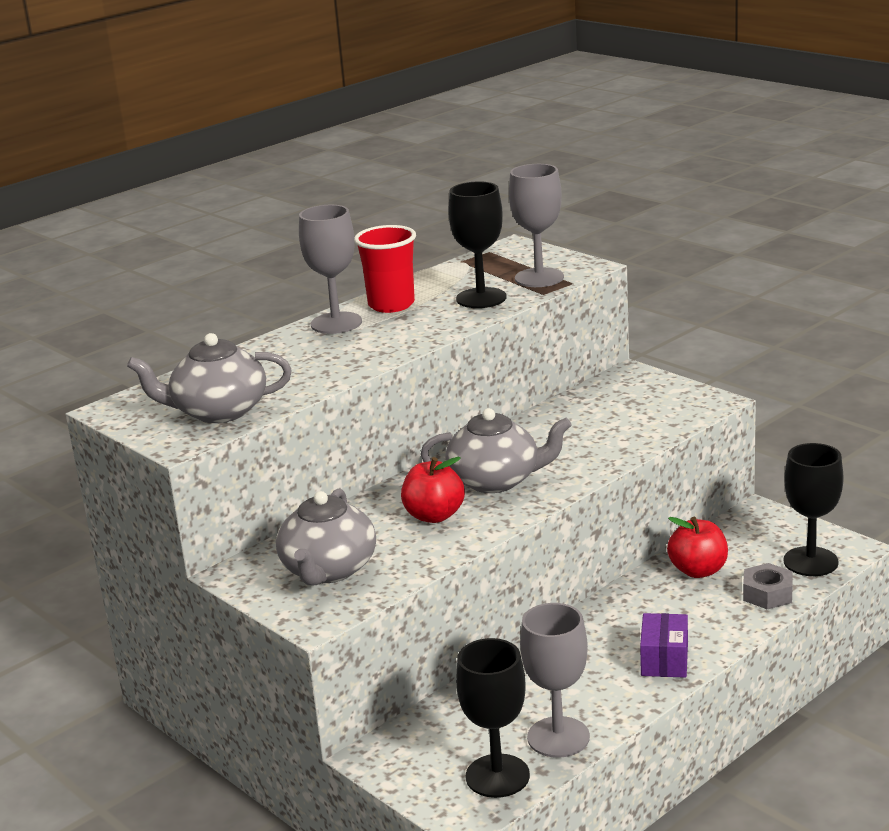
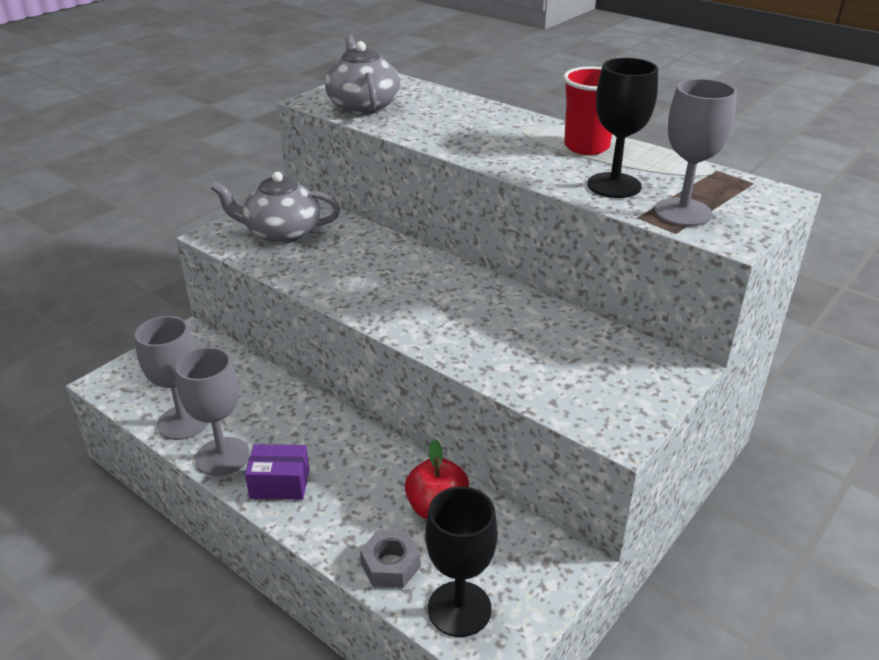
camera: 80 degrees right, 10 degrees up
grey goblet [299,205,362,334] -> grey goblet moved to [175,347,250,476]
red apple [401,457,465,523] -> none
grey teapot [421,408,572,493] -> none
black goblet [456,638,530,798] -> none

